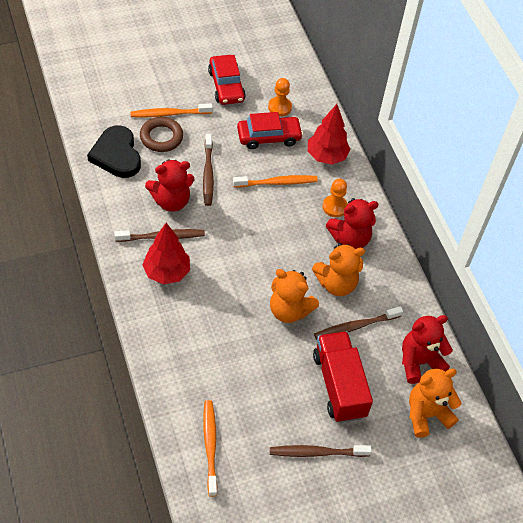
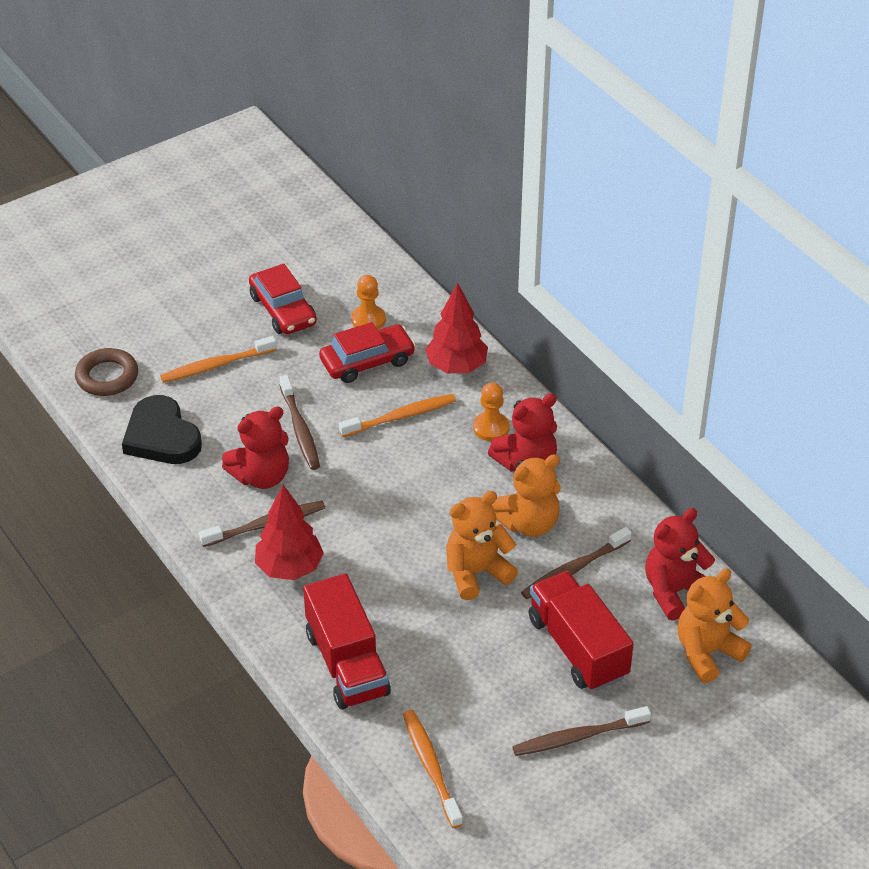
camera: 10 degrees left, 10 degrees down
brown ring [140,117,183,152] -> brown ring moved to [75,348,138,396]
orange teddy bear [270,269,319,323] -> orange teddy bear turned 135 degrees clockwise [446,491,518,600]
none -> red truck [303,574,391,709]

